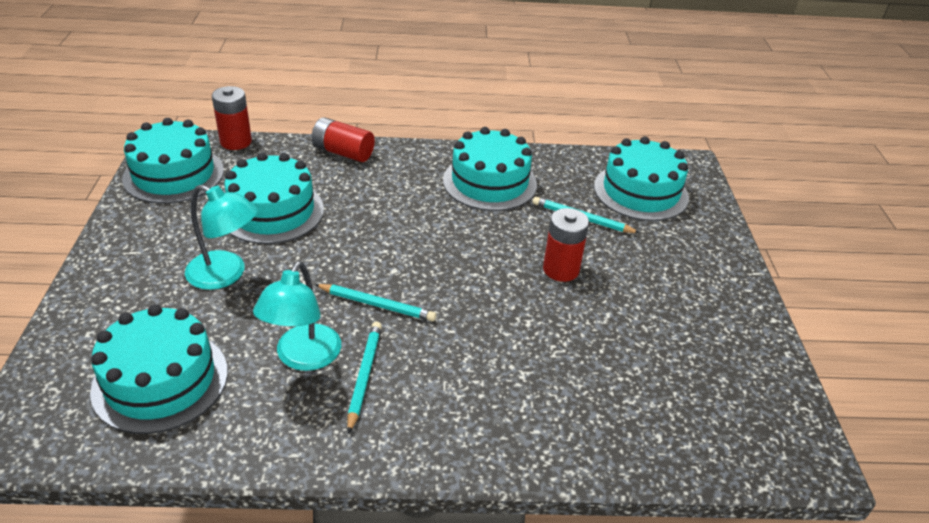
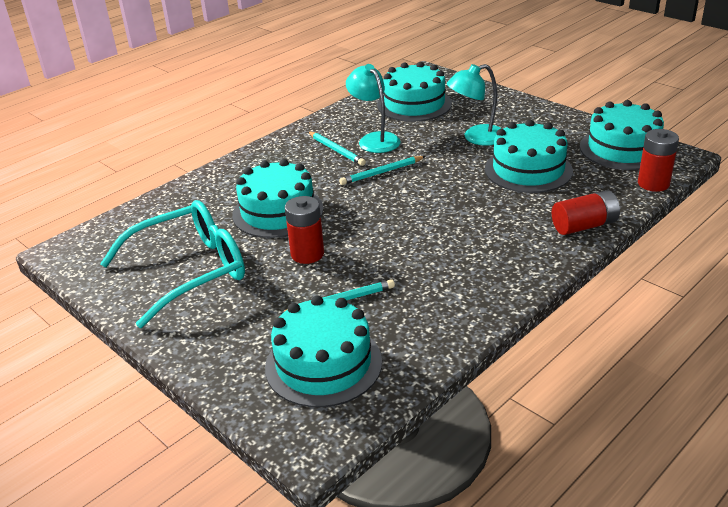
camera: 140 degrees right, 5 degrees down
turquoise cake [443,127,537,211] -> turquoise cake moved to [232,159,323,238]
none -> turquoise glasses [100,200,245,328]

